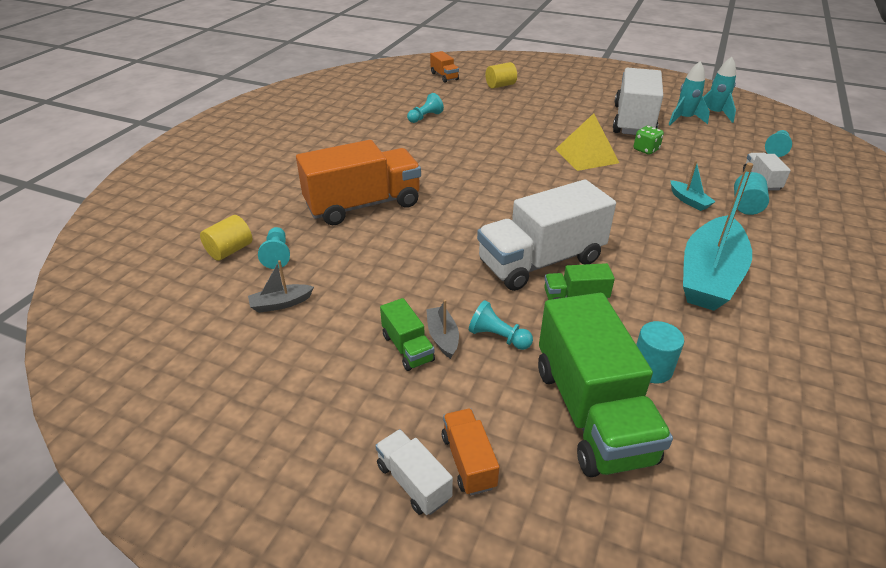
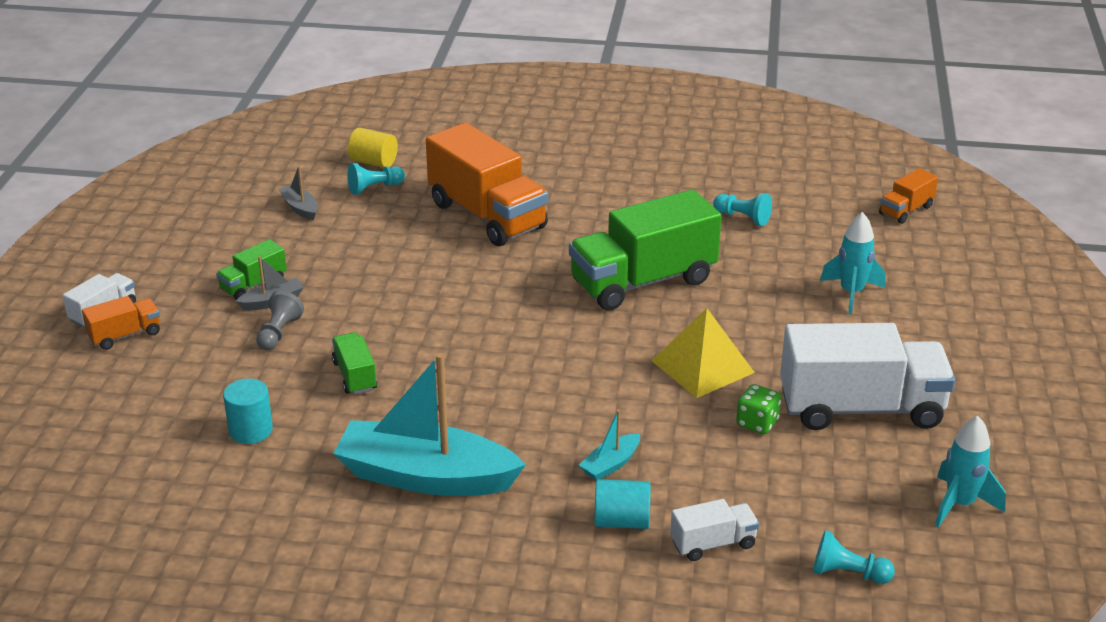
camera: 75 degrees right, 5 degrees down
turquoise pawn [469,300,533,350] -> grey pawn [256,291,304,350]
white truck [477,179,616,291] -> none
yellow cylinder [486,62,517,89] -> none
green truck [538,293,673,477] -> green truck moved to [569,190,722,311]
turquoise rocket [668,61,710,125] -> turquoise rocket moved to [820,212,885,314]

